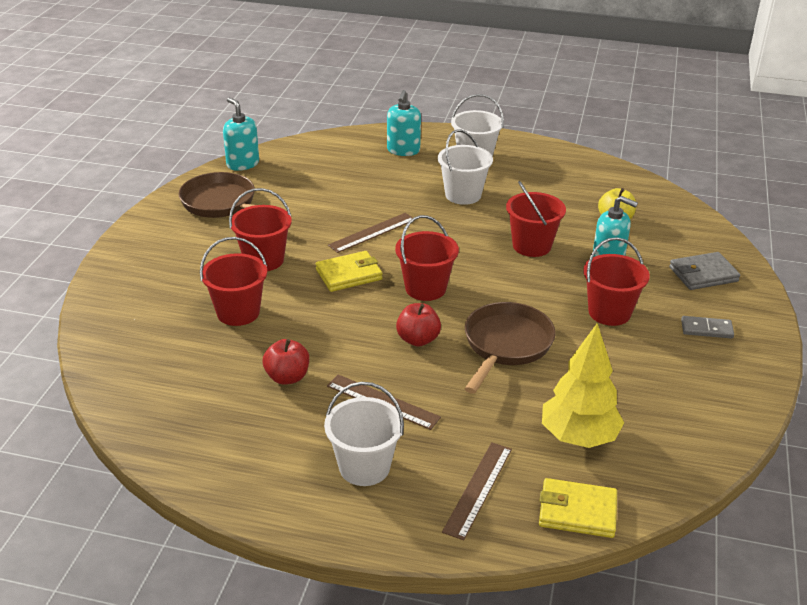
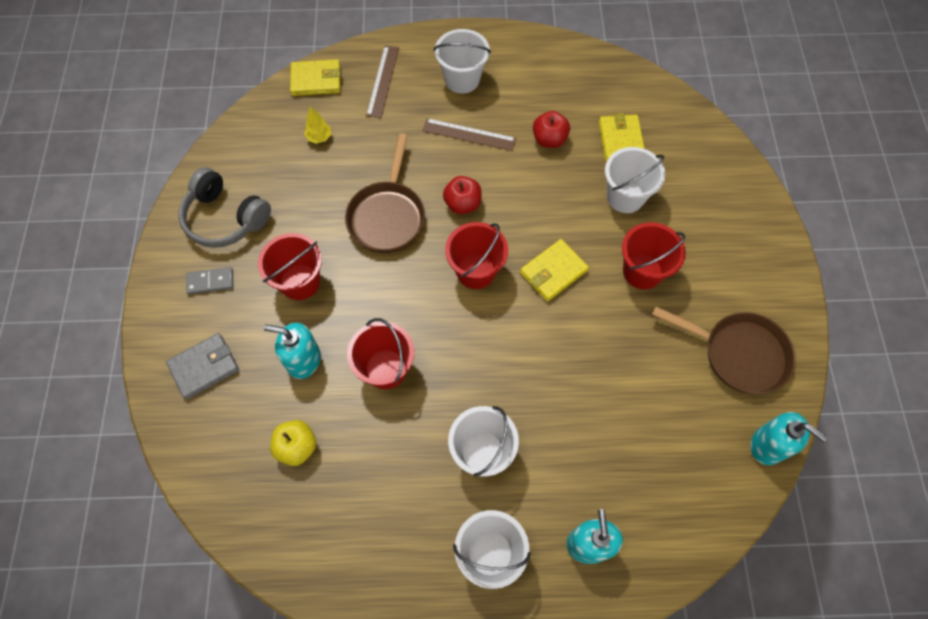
camera: 165 degrees right, 30 degrees up
red bucket [200,237,267,326] -> white bucket [605,147,665,213]
brown ruler [328,213,413,253] -> none
yellow tree [542,323,624,448] -> yellow tree [304,106,331,144], size x0.45
none -> grey headphones [178,167,271,248]
none -> yellow wallet [599,113,645,162]

